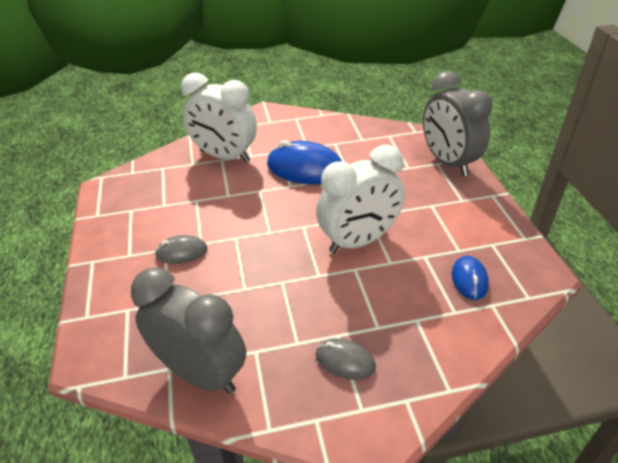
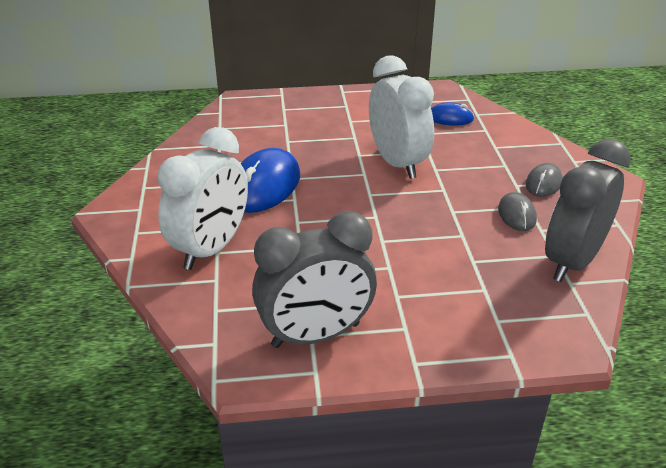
camera: 85 degrees left, 5 degrees down
grey mouse [155,235,207,264] -> grey mouse moved to [498,192,537,231]
grey clock [423,71,492,176] -> grey clock moved to [252,211,377,348]

